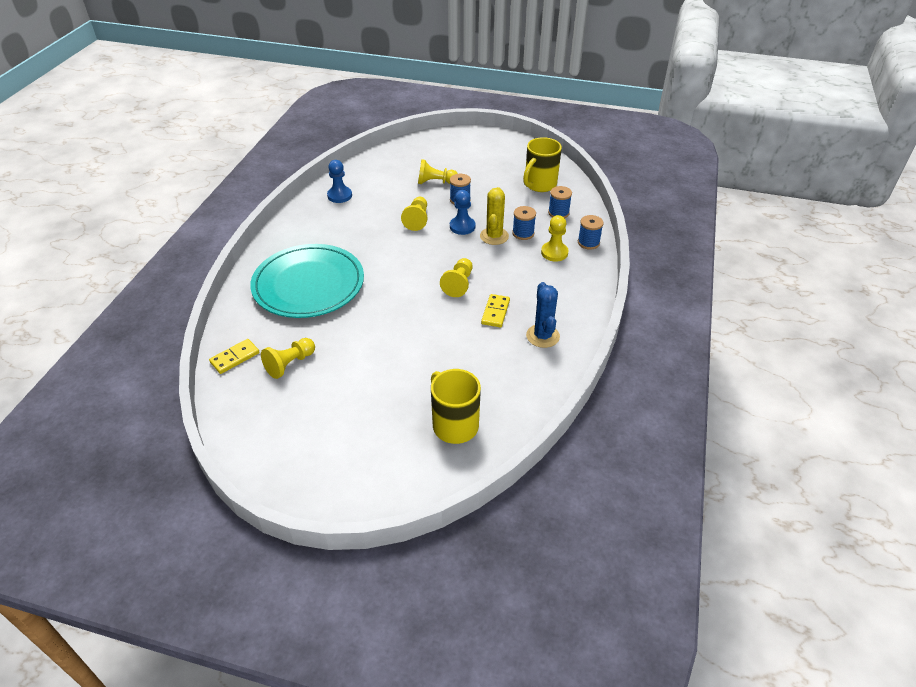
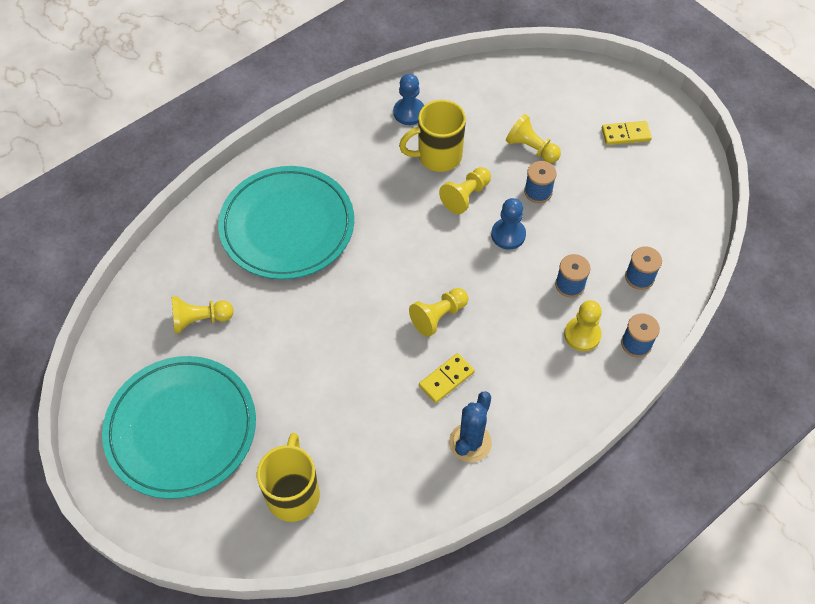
camera: 35 degrees right, 15 degrees up
yellow domino [209,339,260,374] -> yellow domino moved to [602,121,652,145]
yellow cactus [480,187,509,245] -> none
yellow mug [523,137,562,192] -> yellow mug moved to [399,100,466,172]
none -> turquoise plate [102,356,256,499]

